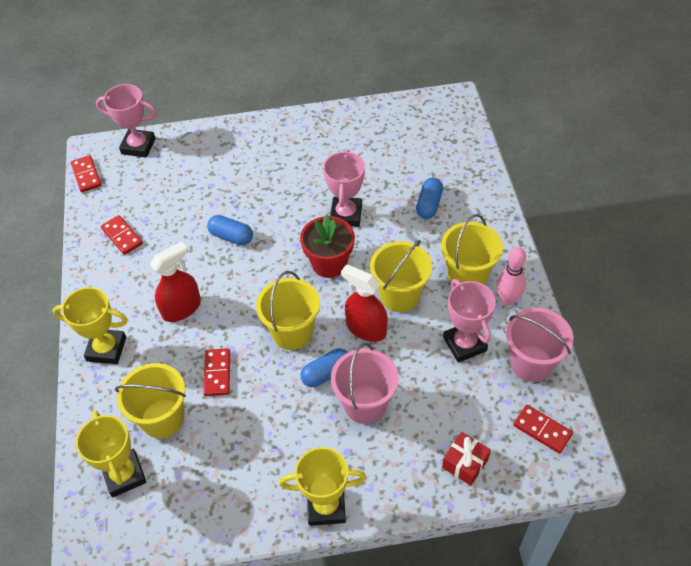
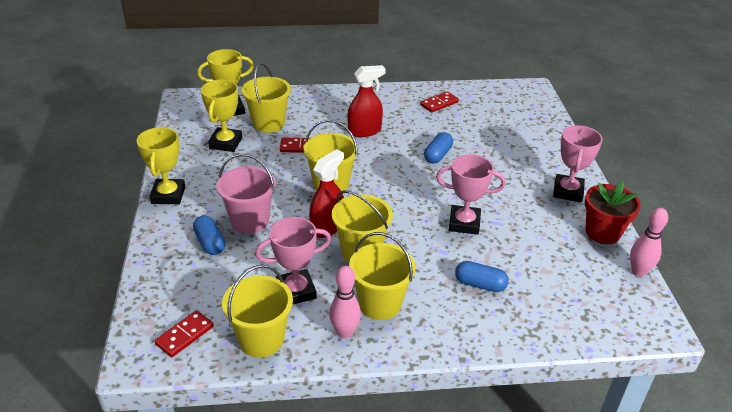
camera: 90 degrees right, 15 degrees down
yellow trophy [52,287,128,364] -> yellow trophy moved to [201,80,242,152]
red domino [71,155,101,192] -> none
pink trophy [96,84,157,158] -> pink trophy moved to [553,125,603,202]
red spray bottle [150,241,201,322] -> red spray bottle turned 75 degrees counterclockwise [348,65,386,137]
red flower pot [300,214,355,278] -> red flower pot moved to [585,181,641,244]
blue capsule [301,348,348,387] -> blue capsule moved to [193,215,225,255]
red gift [442,432,491,486] -> none
pink bucket [506,308,573,382] -> yellow bucket [222,265,293,357]
none -> pink bowling pin [630,208,668,277]

